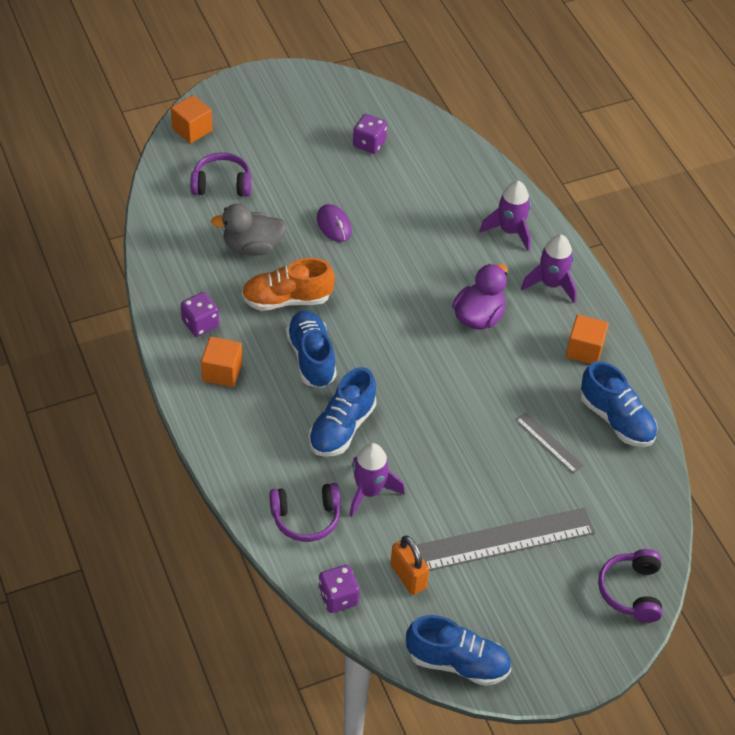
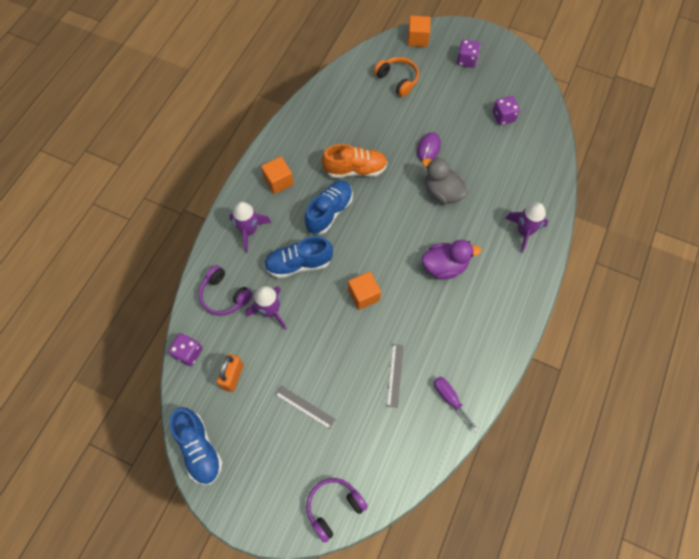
camera: 50 degrees right, 15 degrees up
purple dice [181,292,219,336] -> purple dice moved to [457,39,480,68]
purple headphones [191,152,251,197] -> orange headphones [374,57,419,97]
grey duck [211,204,287,256] -> grey duck moved to [422,158,468,204]
orange shoe [242,258,335,311] -> orange shoe turned 135 degrees clockwise [322,144,388,178]
grey ruler [417,508,596,571] -> grey ruler [275,386,336,429], size x0.49
purple rocket [521,234,577,303] -> purple rocket moved to [229,202,271,253]
orange cube [566,314,608,364] -> orange cube moved to [348,271,381,310]
blue shoe [580,361,658,447] -> purple screwdriver [434,377,479,432]

